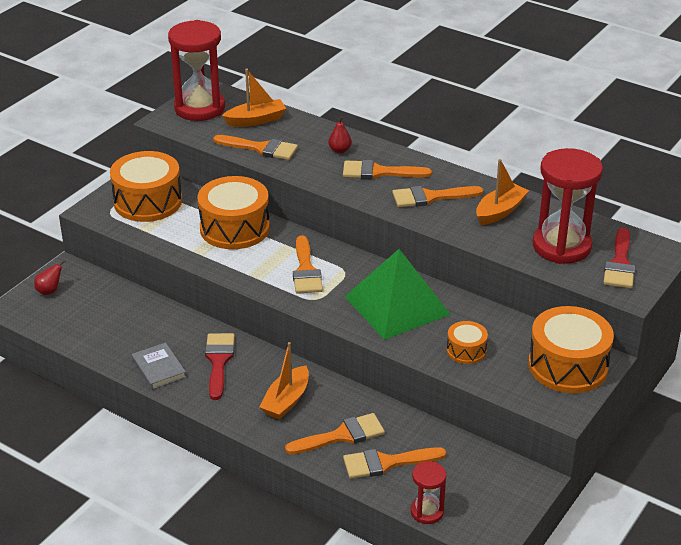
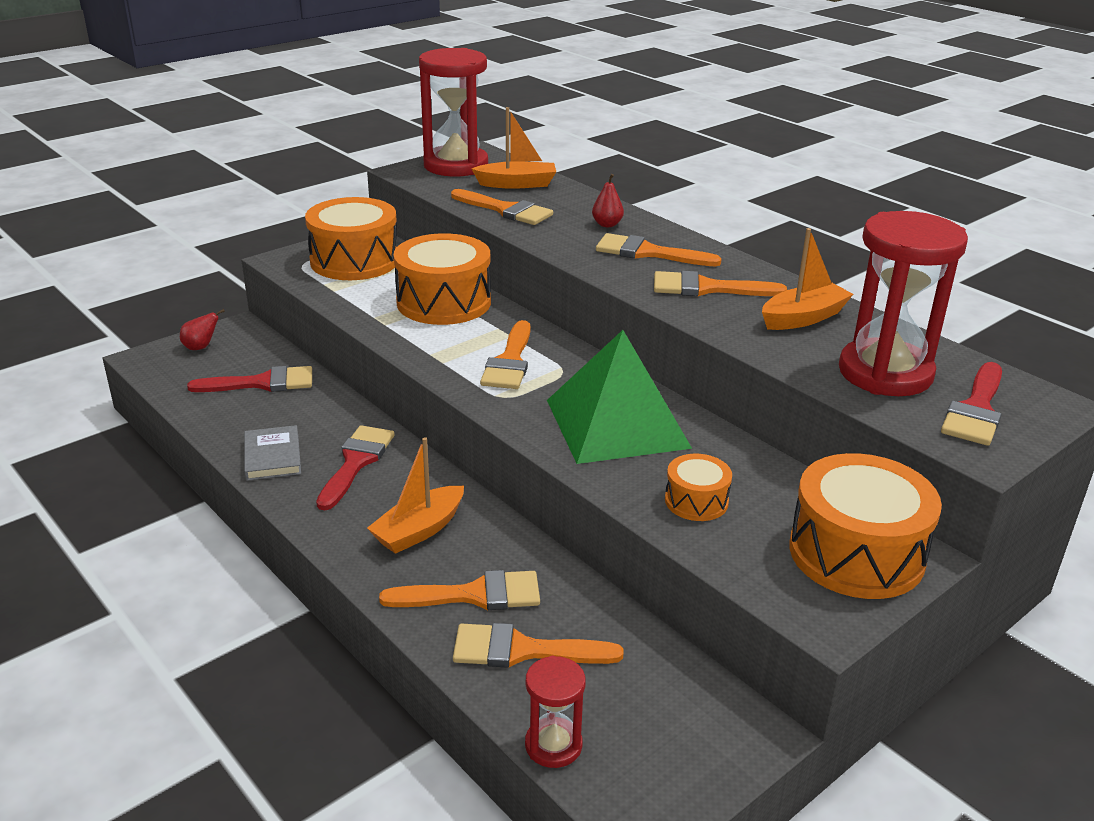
camera: 15 degrees right, 5 degrees down
none -> red brush [187,366,312,392]

